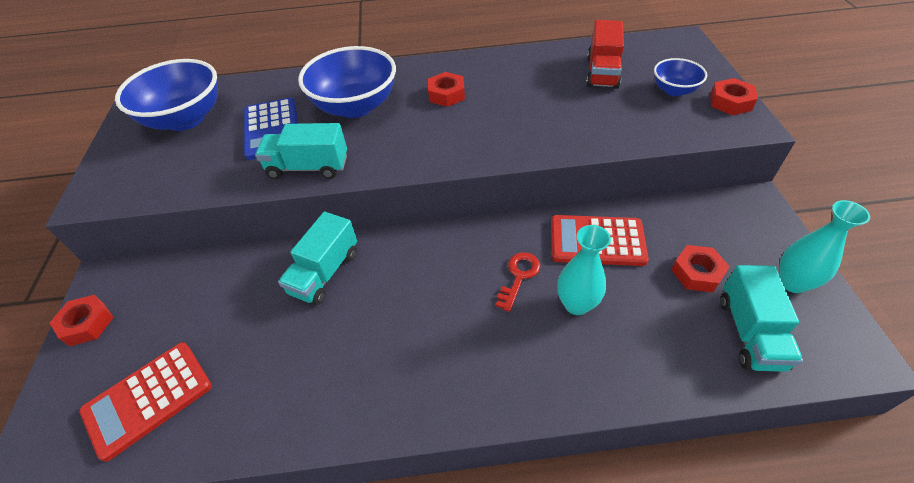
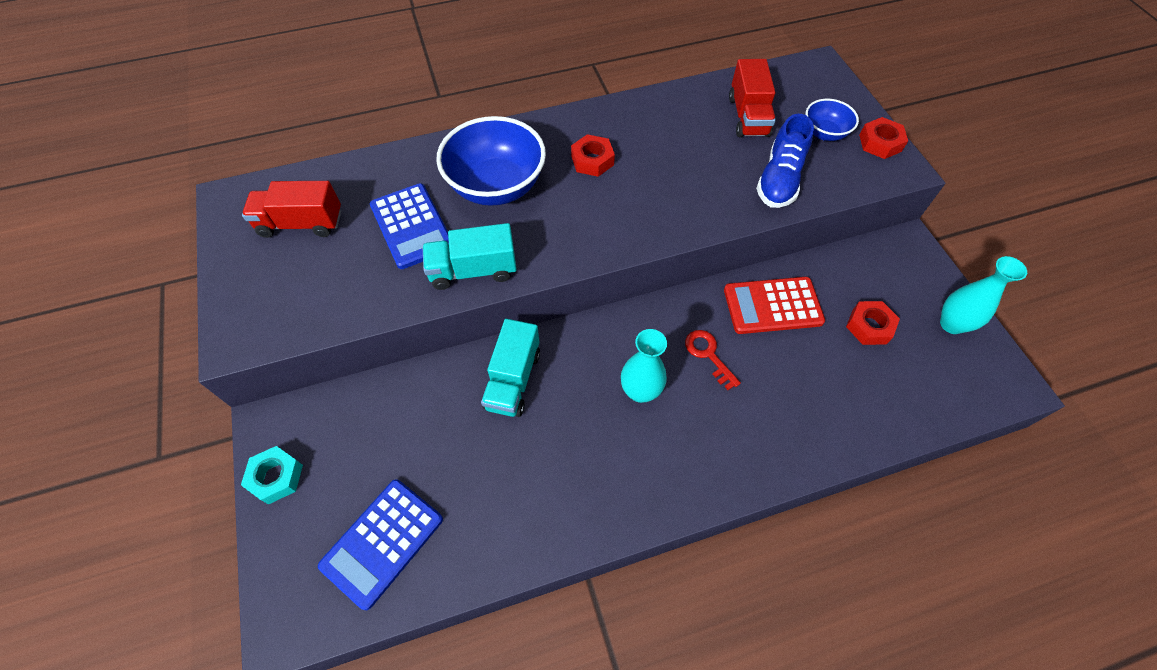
camera: 15 degrees left, 10 degrees up
red nut [50,295,114,346] -> turquoise nut [241,446,303,504]
red calculator [79,342,212,462] -> blue calculator [318,479,443,610]
blue bowl [115,59,218,131] -> red truck [242,181,341,238]
red key [496,252,540,312] -> red key turned 45 degrees counterclockwise [685,330,741,390]
turquoise vase [557,225,611,315] -> turquoise vase moved to [621,329,667,403]
turquoise truck [720,265,803,372] -> none
none -> blue shoe [756,114,814,208]

